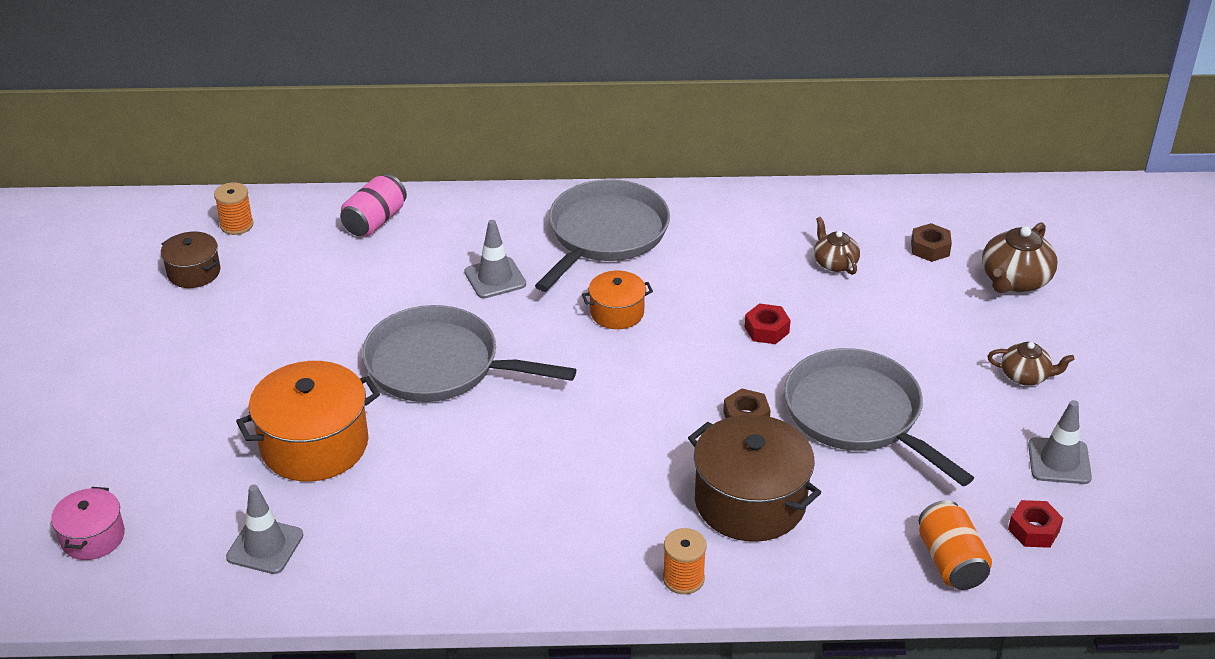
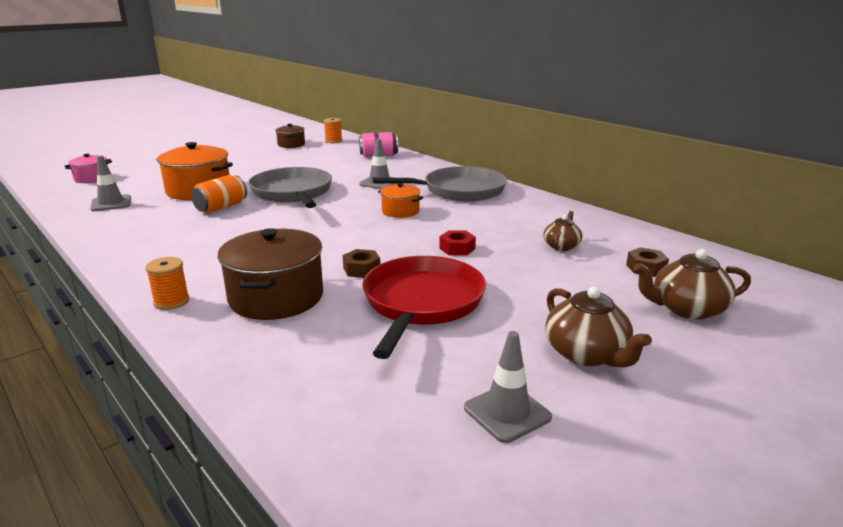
camera: 50 degrees right, 15 degrees down
grey pan [784,348,974,486] -> red pan [363,256,486,359]
orange can [919,500,992,590] -> orange can moved to [191,175,247,213]
brown teapot [987,342,1075,385] -> brown teapot [545,287,652,368], size x1.58
red nut [1008,500,1063,548] -> none

